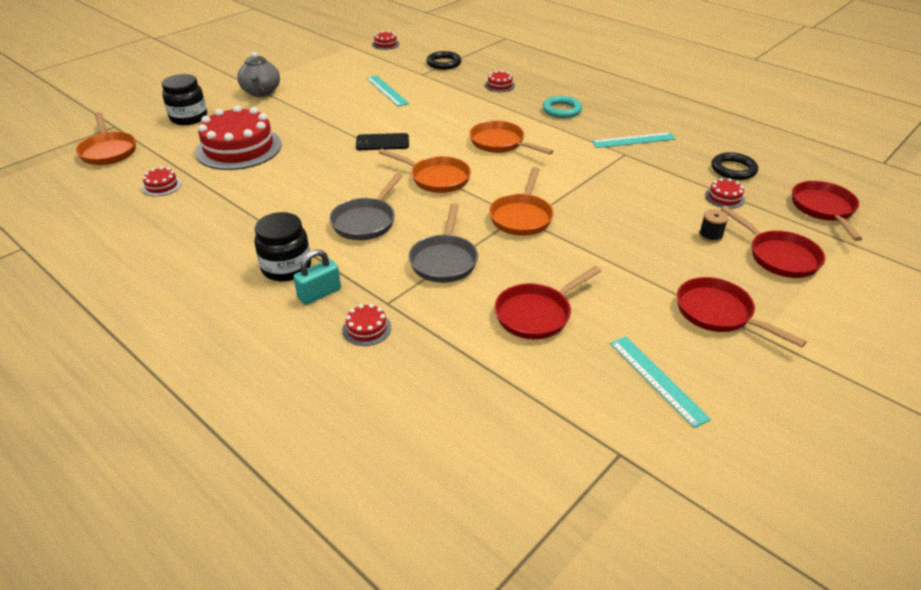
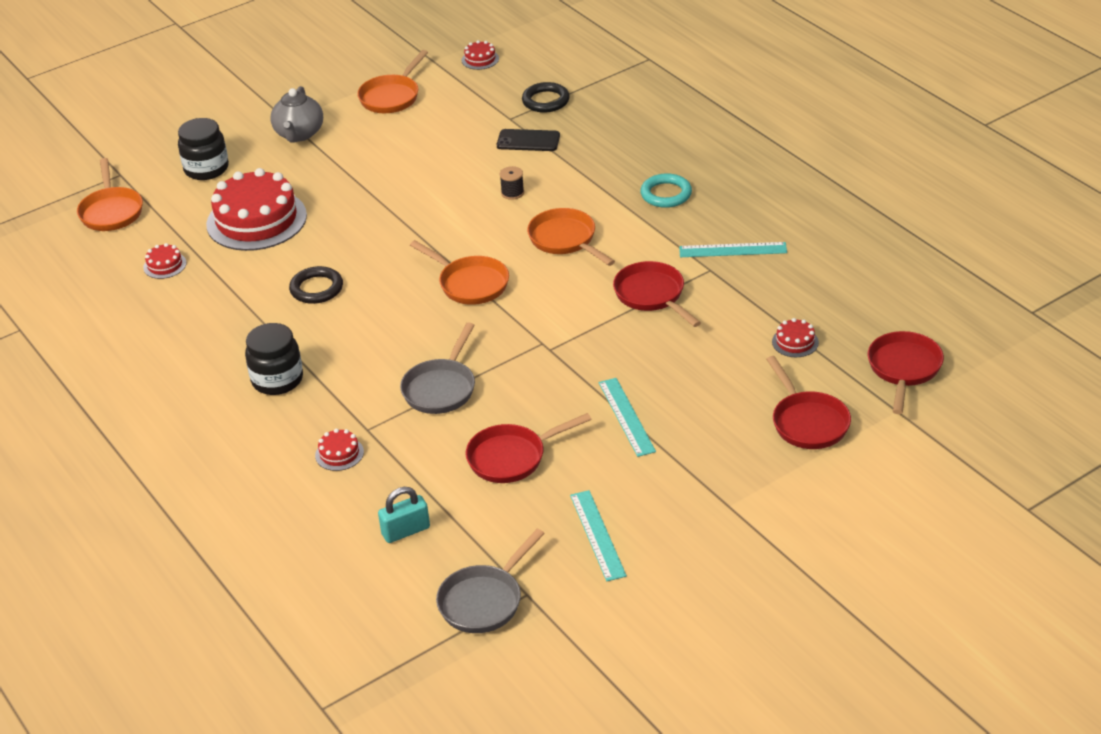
camera: 15 degrees right, 0 degrees up
turquoise padlock [293,249,341,305] -> turquoise padlock moved to [378,487,430,543]
grey pan [329,173,403,240] -> grey pan moved to [436,529,545,633]
black phone [356,133,409,150] -> black phone moved to [497,129,560,151]
turquoise ruler [366,75,410,107] -> turquoise ruler moved to [599,378,656,457]
red cake [485,70,515,92] -> none
orange pan [489,167,554,236] -> orange pan moved to [357,50,428,113]
red pan [677,277,807,348] -> red pan moved to [613,261,701,327]
black spool [699,209,729,243] -> black spool moved to [500,166,524,200]
black ring [711,152,758,180] -> black ring moved to [289,266,343,304]

